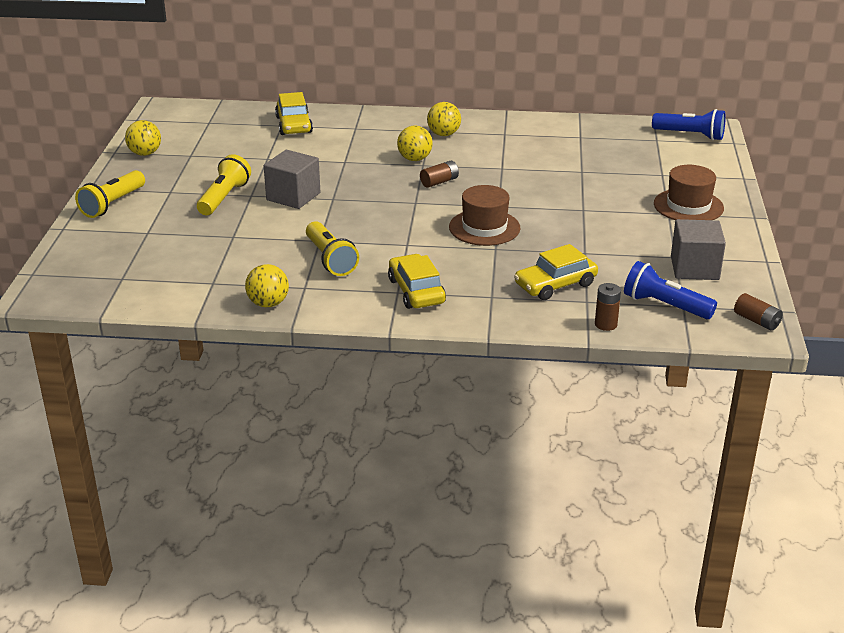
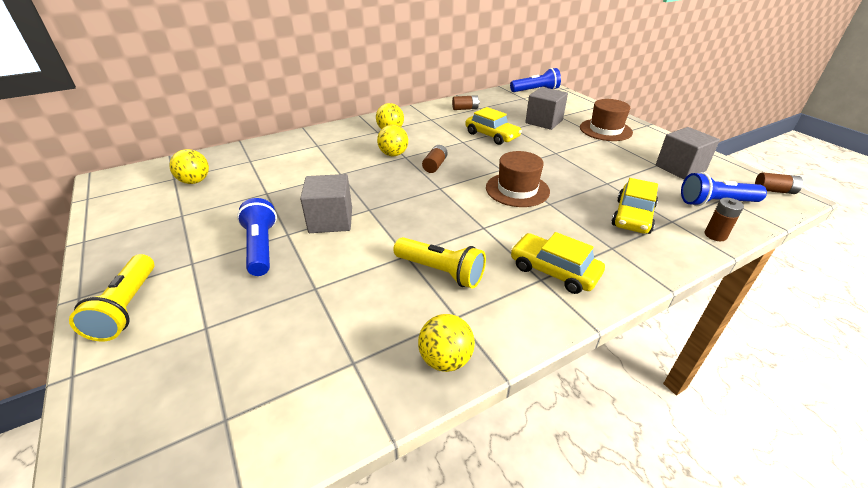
camera: 35 degrees left, 5 degrees up
yellow ball [125,120,161,156] -> yellow ball moved to [169,149,209,184]
yellow flashlight [197,154,251,215] -> blue flashlight [237,198,277,276]
yellow car [275,92,313,135] -> yellow car moved to [465,107,522,145]
none -> brown battery [452,95,480,110]
none -> grey cube [525,87,568,130]

